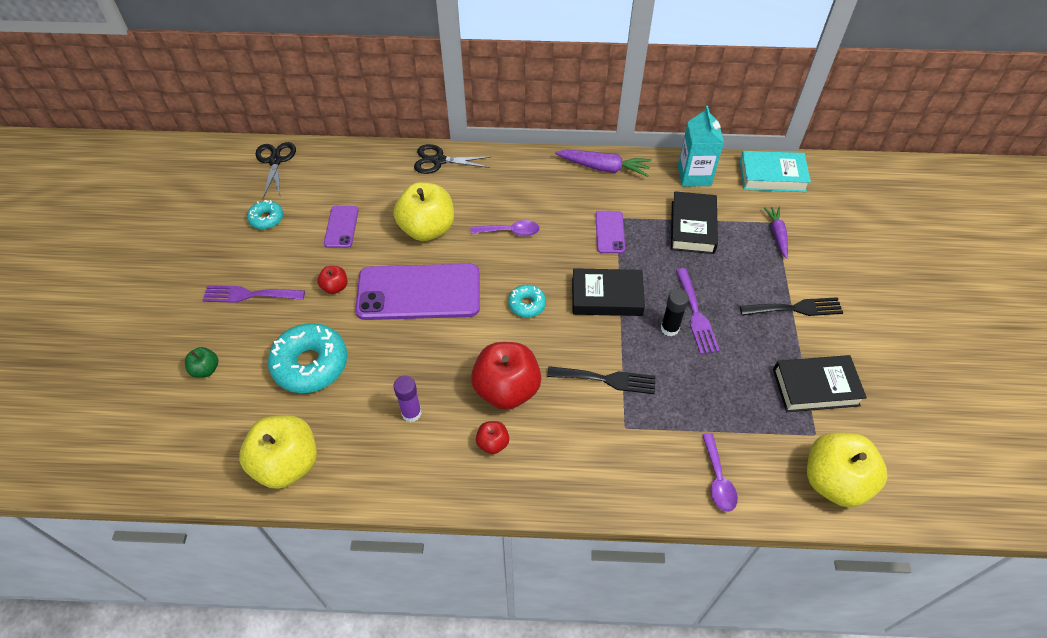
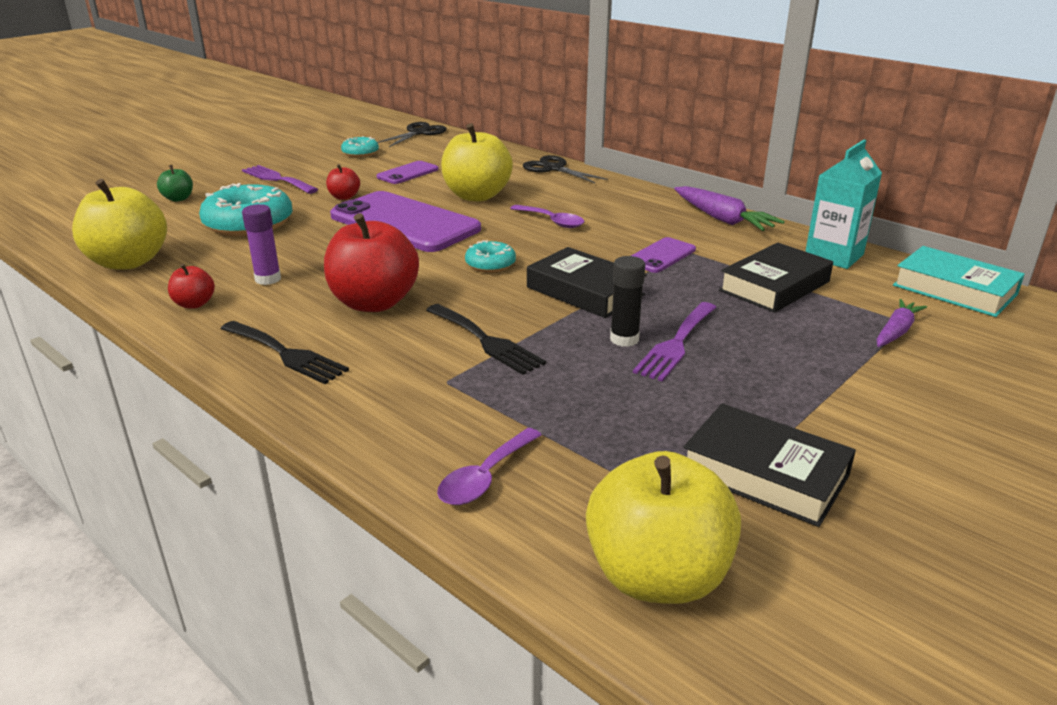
camera: 40 degrees right, 25 degrees down
red apple [476,421,509,454] -> red apple moved to [168,264,215,308]
black fork [740,297,843,316] -> black fork moved to [221,321,349,384]

